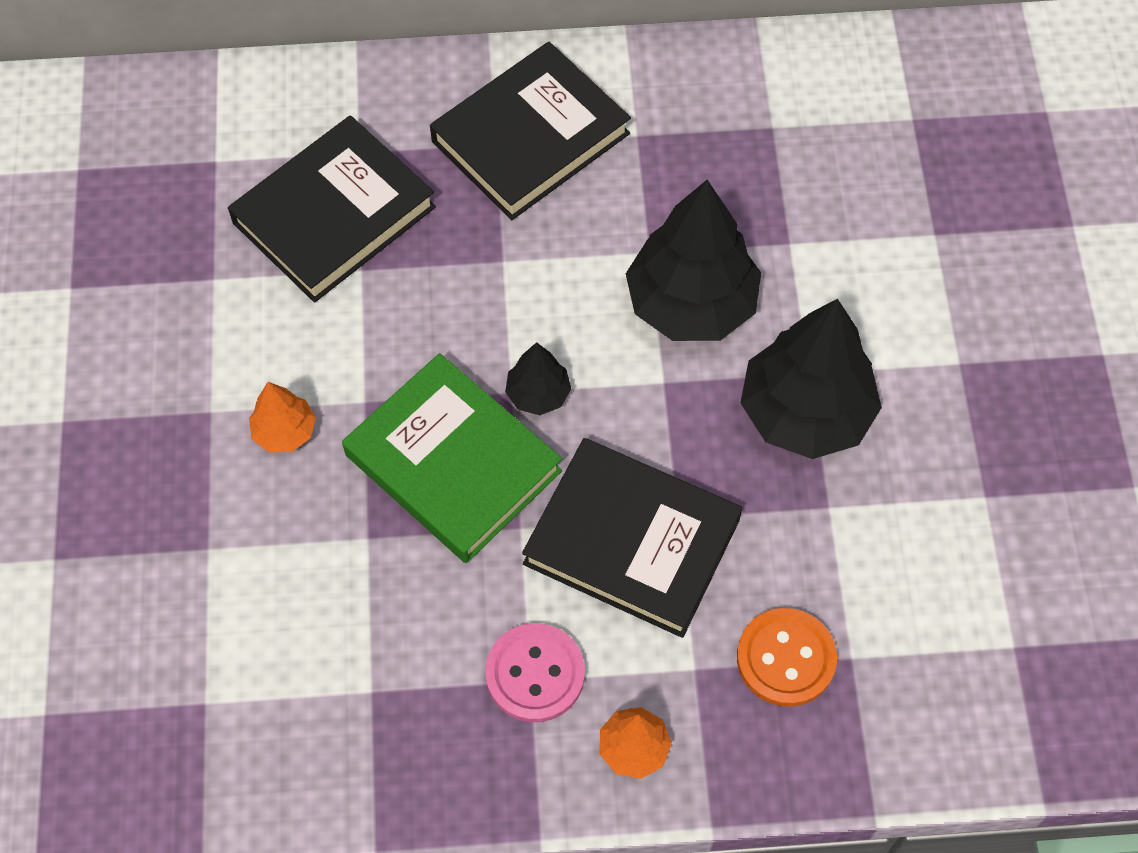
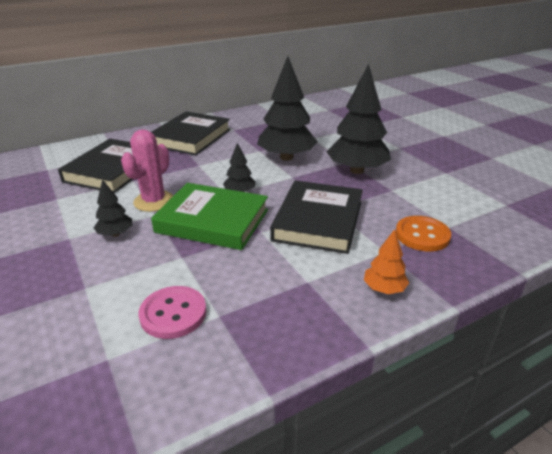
camera: 25 degrees left, 30 degrees down
orange tree [249,382,316,453] -> black tree [94,179,132,237]
pink button [485,623,585,722] -> pink button moved to [139,286,206,339]
black book [522,438,742,638] -> black book turned 75 degrees counterclockwise [270,180,363,254]
none -> pink cactus [121,129,173,212]

